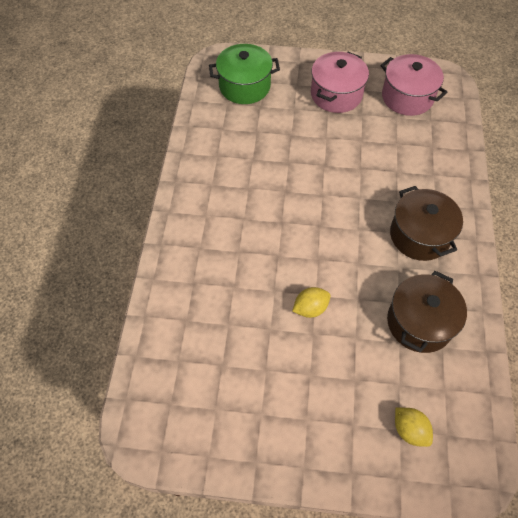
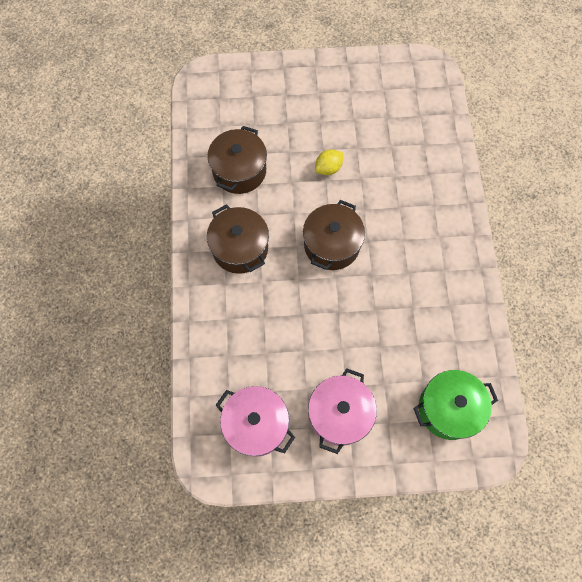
camera: 170 degrees right, 10 degrees up
yellow lemon [395,408,433,447] -> none
none -> brown pot [303,200,365,270]

